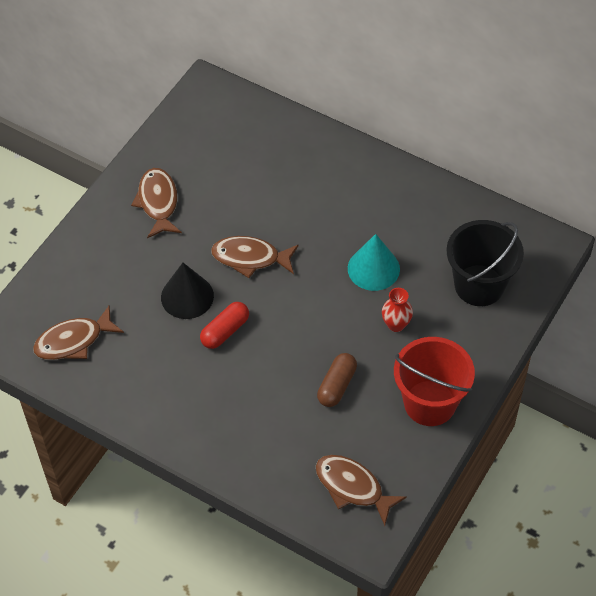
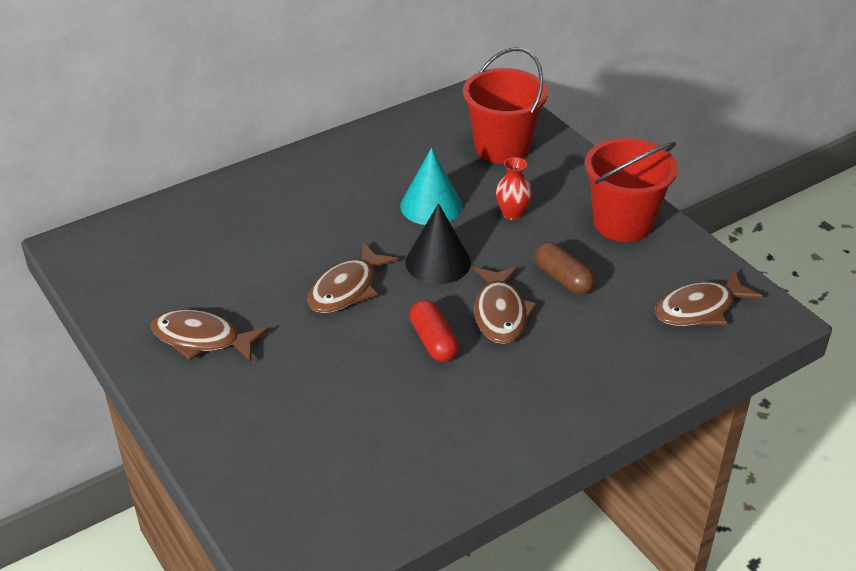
camera: 65 degrees left, 15 degrees down
brown fish [33,306,124,360] -> brown fish moved to [474,267,537,344]
black cone [161,263,214,319] -> black cone moved to [405,203,471,284]
black bucket [447,220,524,306] -> red bucket [463,47,548,164]

